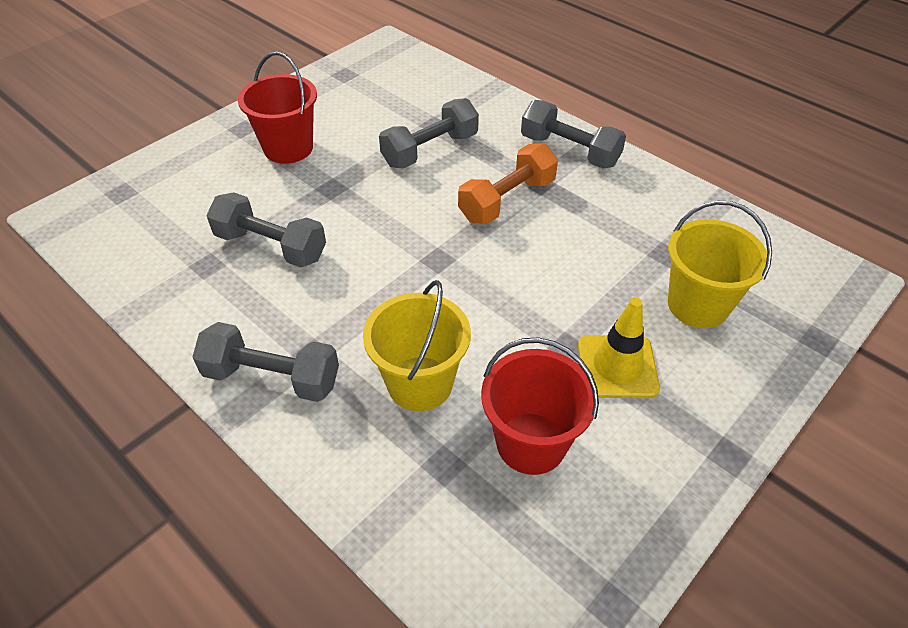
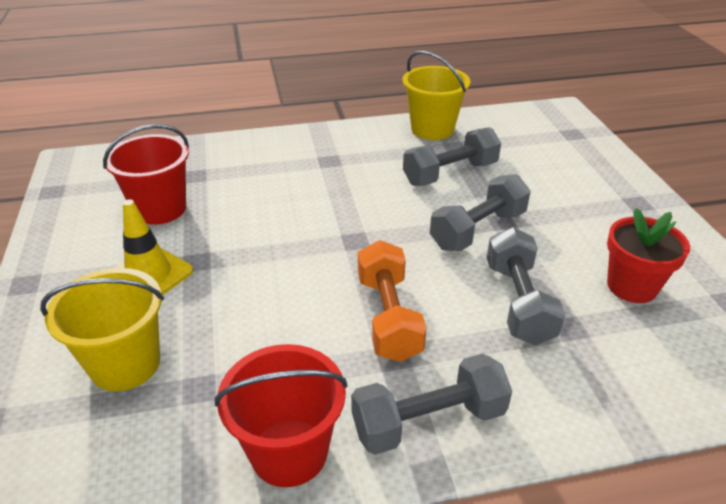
camera: 125 degrees right, 10 degrees down
grey dumbbell [192,322,339,402] -> grey dumbbell moved to [430,174,531,251]
red bucket [238,52,317,164] -> red bucket moved to [215,344,347,487]
yellow bucket [363,280,471,411] -> yellow bucket moved to [403,51,471,140]
none -> red flower pot [607,208,690,303]

